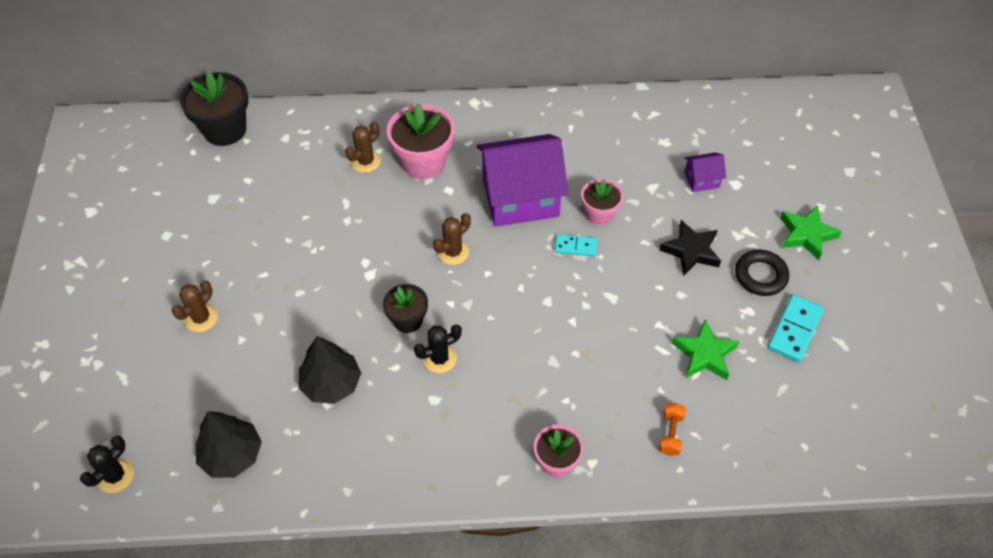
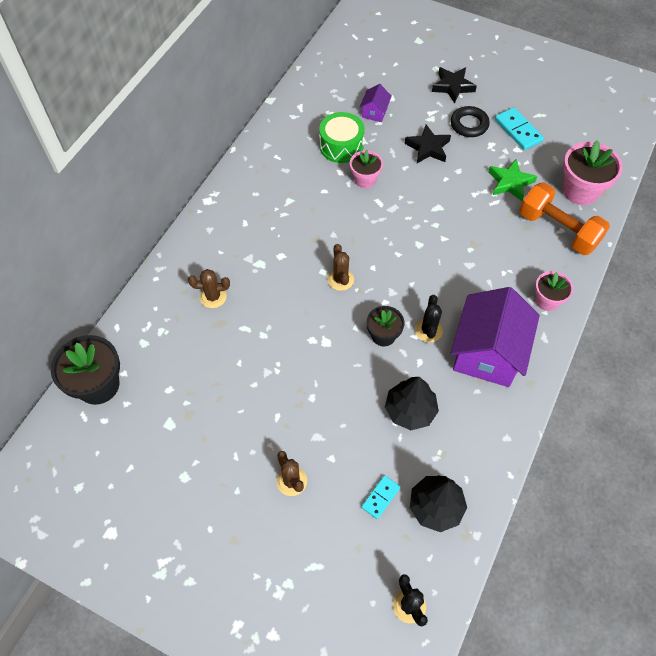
camera: 60 degrees left, 5 degrees up
brown cactus [345,121,381,173] -> brown cactus turned 75 degrees counterclockwise [188,269,230,308]
pink flower pot [387,103,455,179] -> pink flower pot moved to [562,140,623,205]
purple house [476,134,568,227] -> purple house moved to [451,287,540,387]
turquoise domino [555,234,598,256] -> turquoise domino moved to [361,475,400,519]
orange dumbbell [659,403,686,456] -> orange dumbbell [519,182,610,255], size x2.30
green star [780,205,842,261] -> black star [432,67,477,103]
none -> green drum [319,112,364,163]

